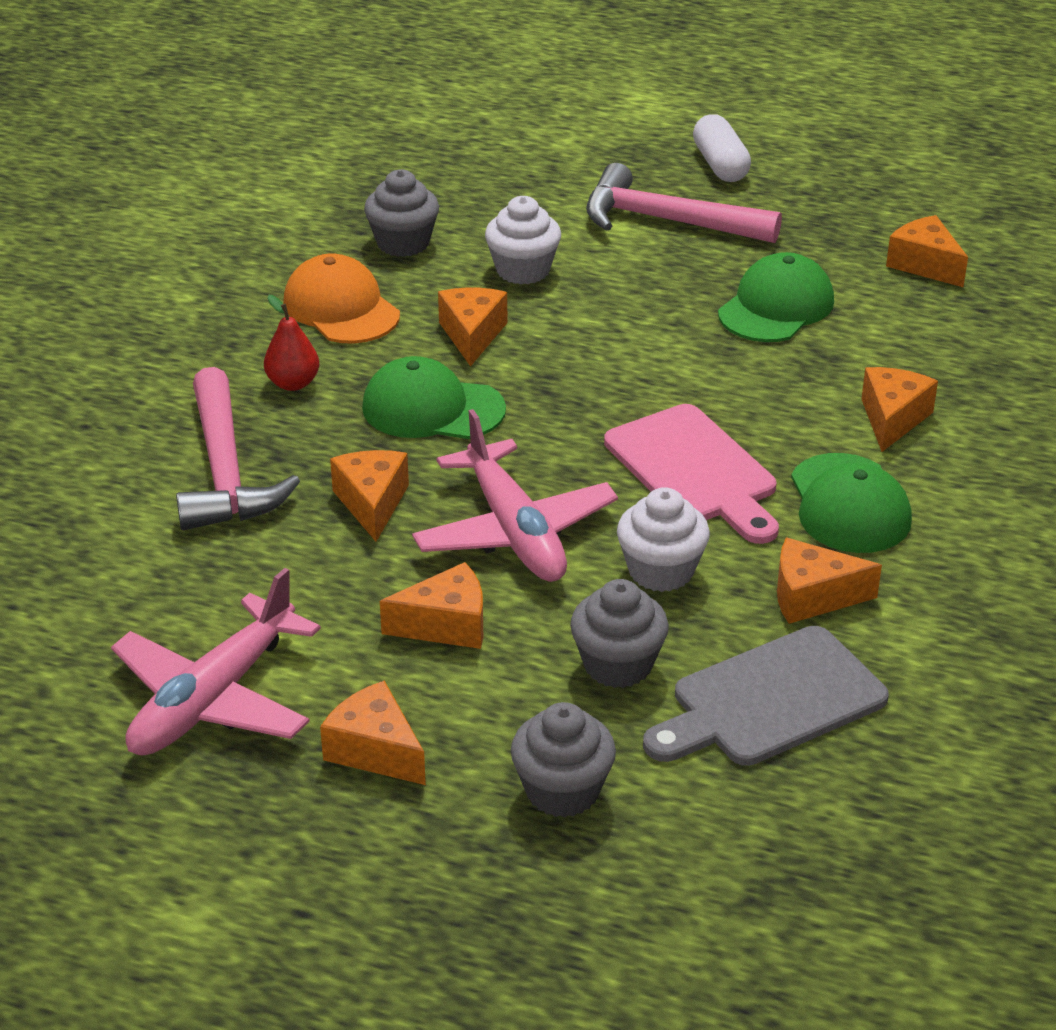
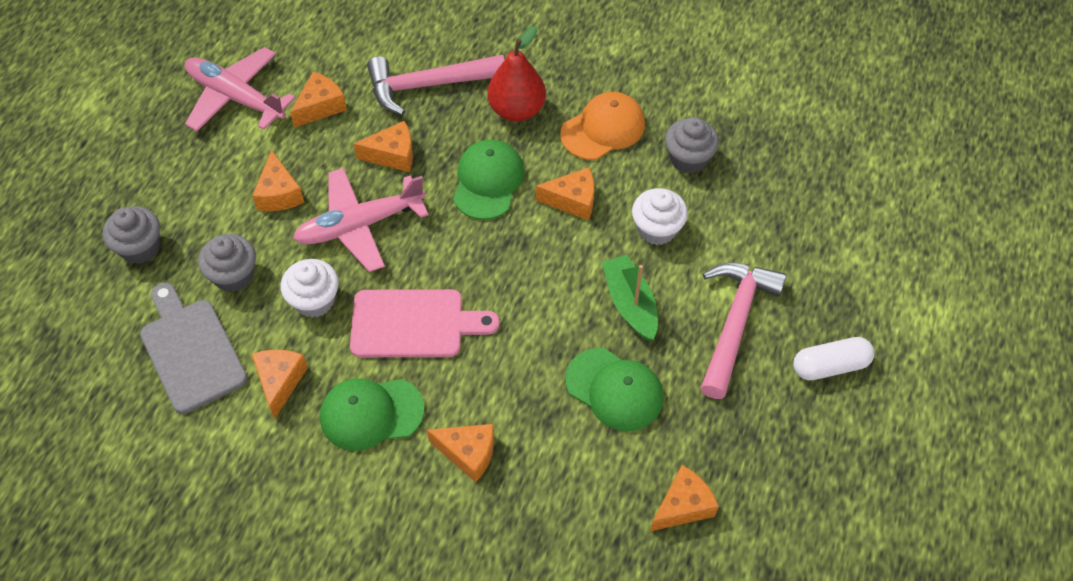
camera: 90 degrees right, 20 degrees up
red pear [264,295,320,391] -> red pear [487,26,546,122], size x1.67
orange cheese [320,680,426,785] -> orange cheese moved to [290,72,347,128]
pink cutting board [604,404,779,544] -> pink cutting board turned 150 degrees counterclockwise [350,289,500,357]
none -> green boat [602,255,658,341]

